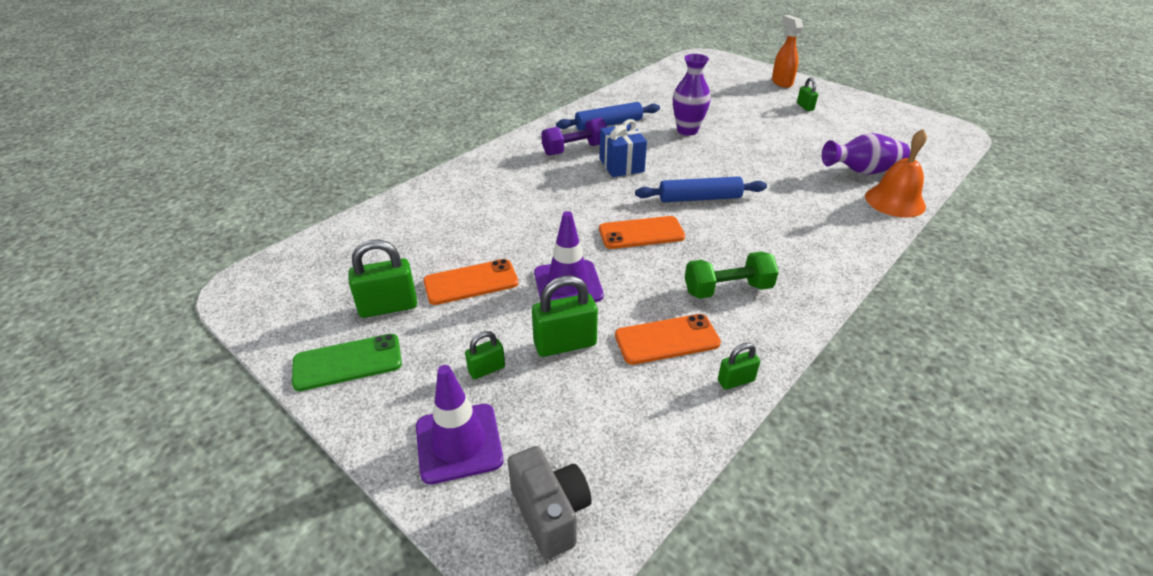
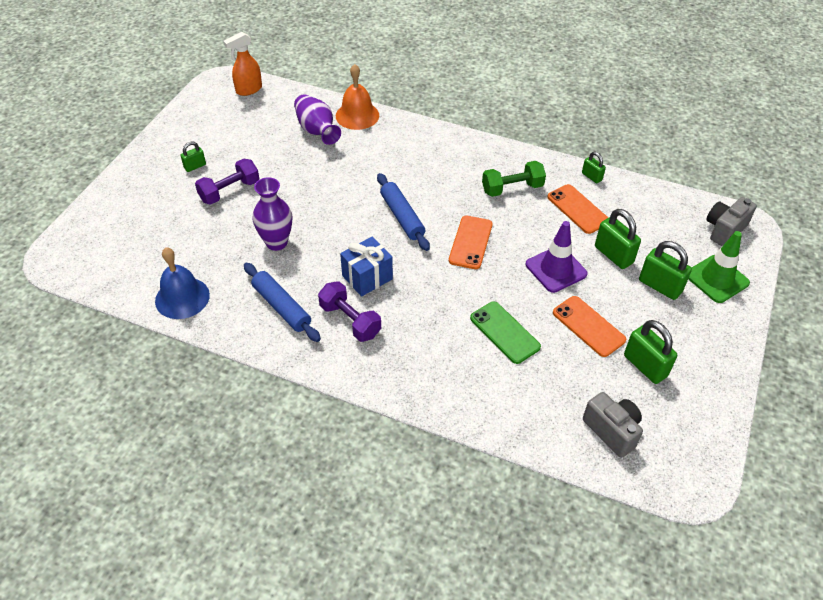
camera: 110 degrees left, 10 degrees up
green phone [292,334,402,391] -> green phone moved to [470,301,541,364]
purple traffic cone [416,365,504,484] -> green traffic cone [688,231,750,303]
green padlock [465,331,505,380] -> green padlock [639,241,692,300], size x1.76
orange phone [599,216,685,249] -> orange phone turned 45 degrees clockwise [449,216,493,269]
green dumbbell [685,252,779,299] -> green dumbbell turned 75 degrees counterclockwise [482,161,546,197]
orange spray bottle [772,15,803,88] -> orange spray bottle moved to [223,32,262,96]
none -> blue bell [155,247,210,319]
none -> purple dumbbell [195,159,259,205]
none -> grey camera [583,392,643,458]

